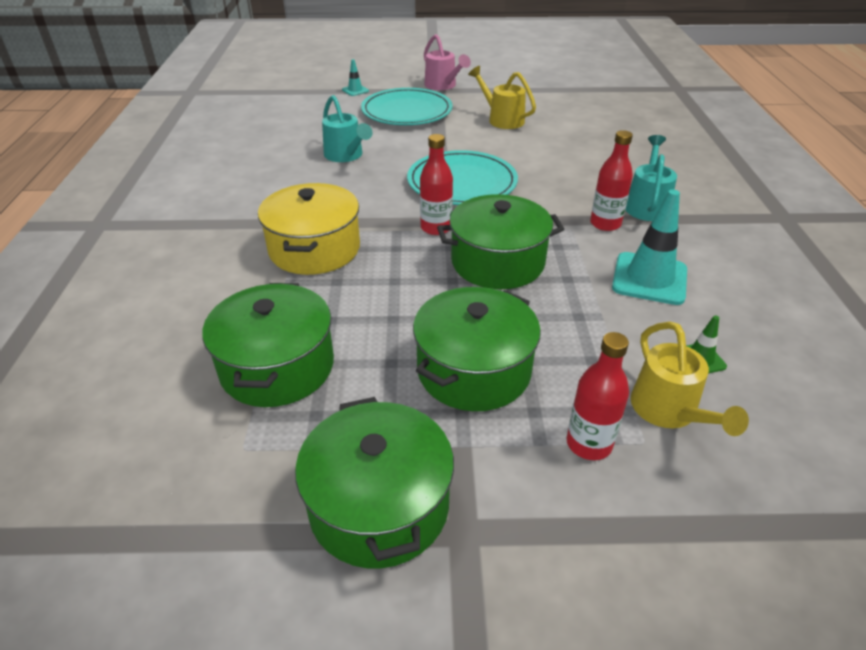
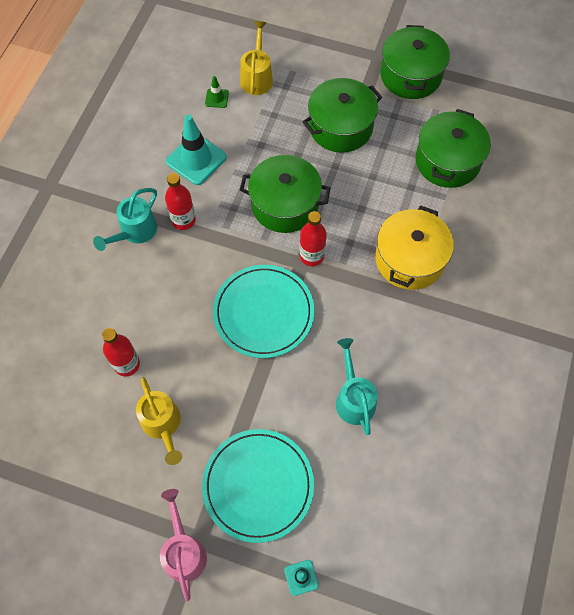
camera: 160 degrees left, 25 degrees up
red bottle [567,332,629,460] -> red bottle moved to [102,328,140,376]

